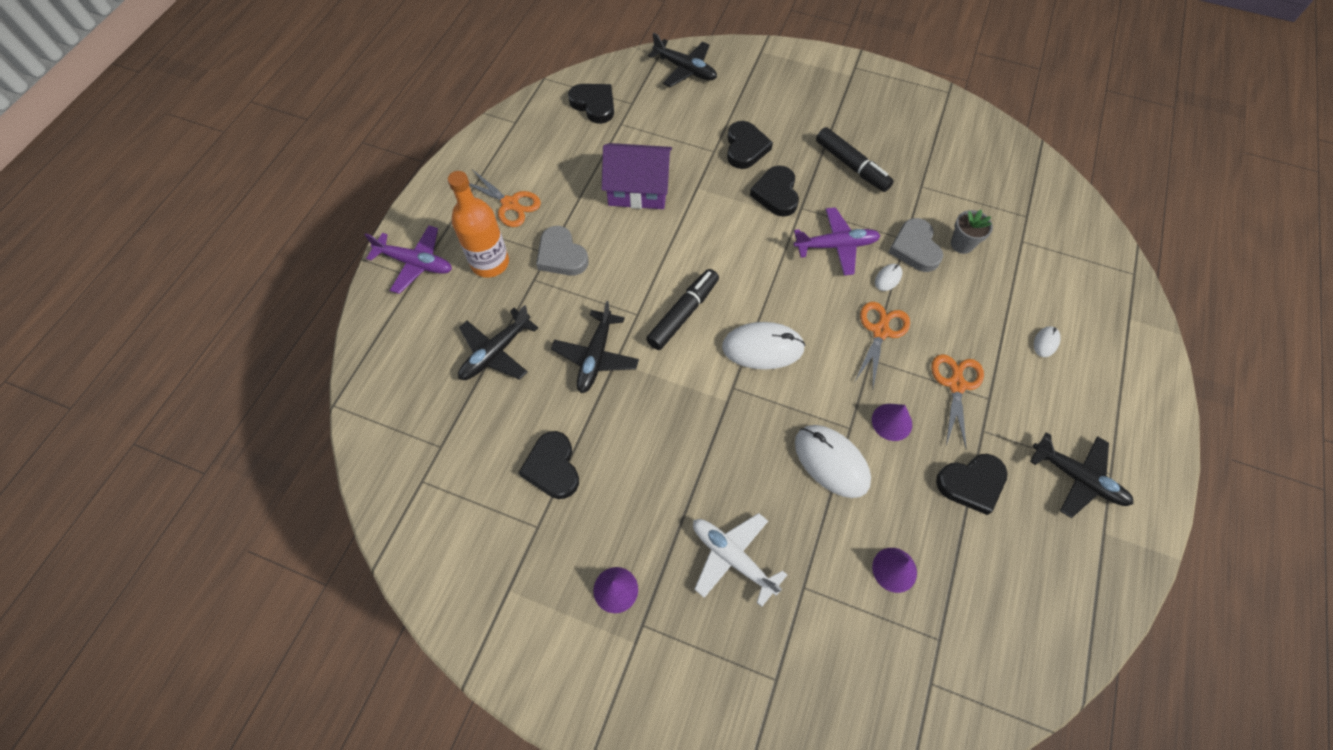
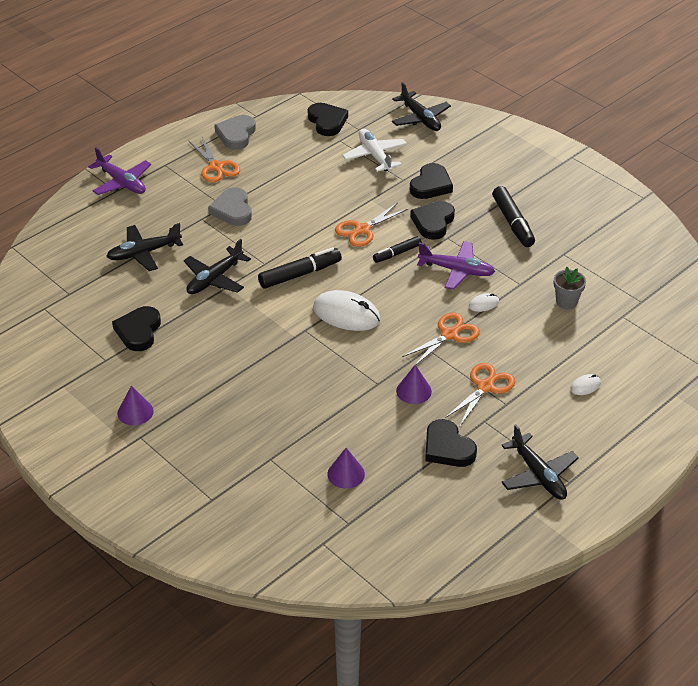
camera: 25 degrees right, 20 degrees down
orange bottle [448,171,509,278] -> none
purple house [602,143,672,209] -> none
white plane [693,513,787,607] -> white plane moved to [342,129,407,172]
white mouse [795,425,871,498] -> none
grey heart [888,218,943,272] -> grey heart moved to [215,115,256,150]
black heart [936,454,1008,515] -> black heart turned 45 degrees clockwise [425,419,477,467]
none -> orange scissors [335,203,408,247]
none -> black marker [373,236,422,263]

